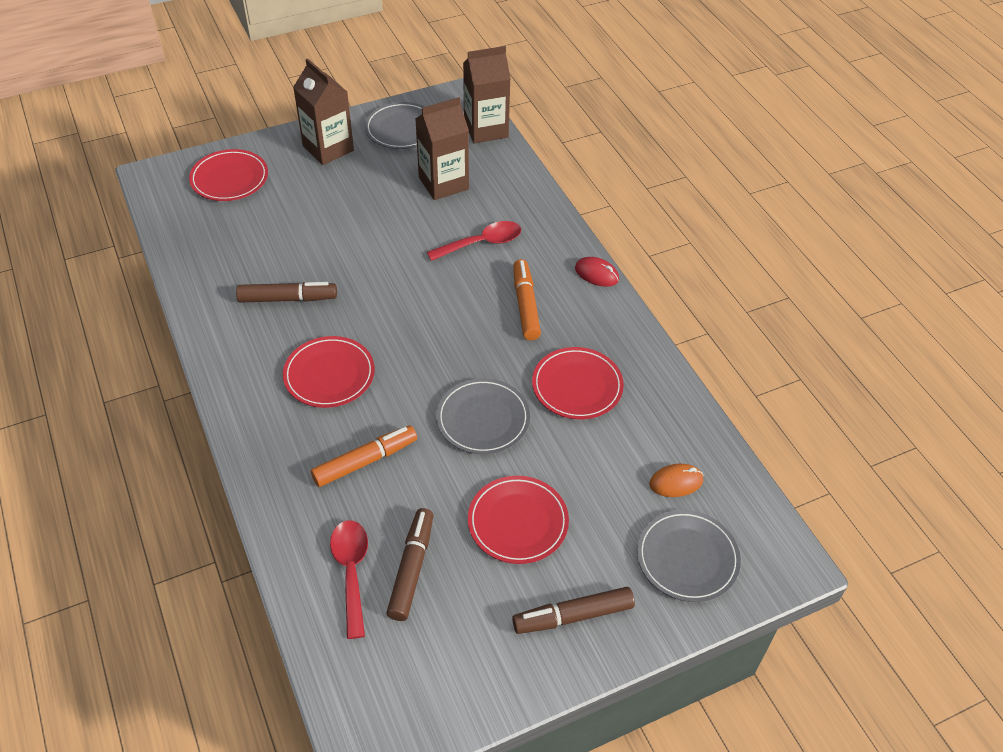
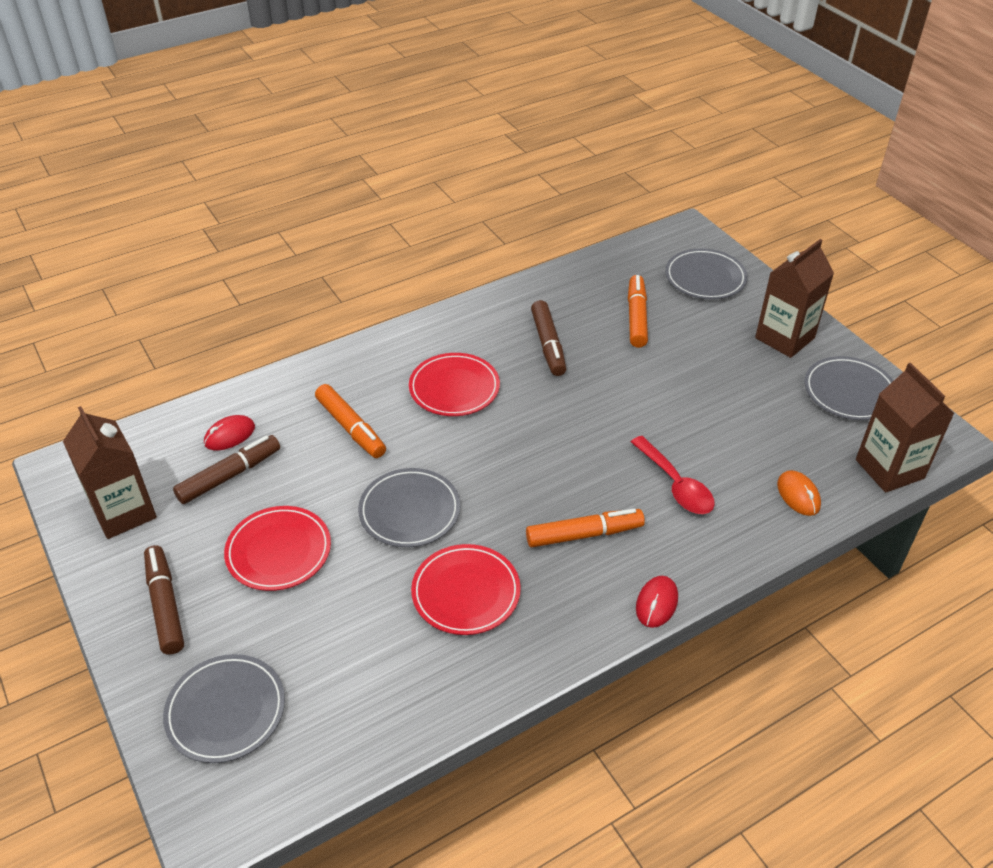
camera: 85 degrees right, 5 degrees down
red plate [189,149,268,201] -> grey plate [665,248,748,300]
red spoon [330,520,368,639] -> red mouse [204,415,255,450]
brown marker [386,508,434,621] -> brown marker turned 45 degrees counterclockwise [173,435,280,504]
brown carton [415,97,469,200] -> brown carton moved to [63,406,157,539]
orange mouse [649,464,703,497] -> orange mouse moved to [777,470,821,516]
none -> orange marker [628,275,648,348]

